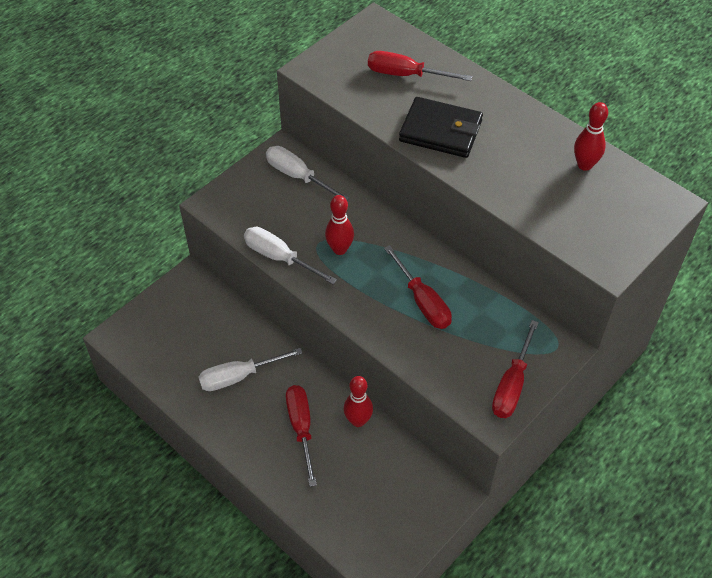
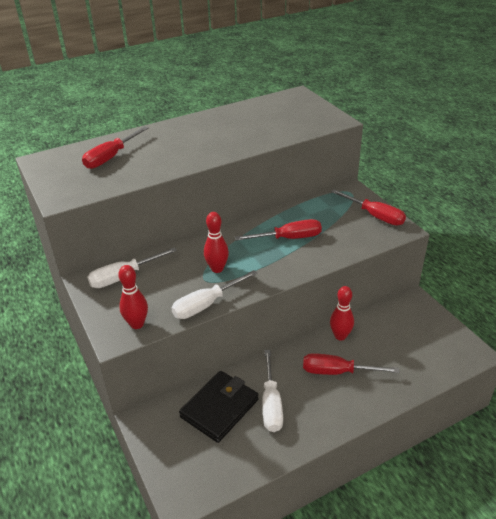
camera: 70 degrees left, 15 degrees down
black wallet [399,97,483,158] -> black wallet moved to [179,371,259,443]
red bowling pin [574,102,608,171] -> red bowling pin moved to [118,265,148,329]

